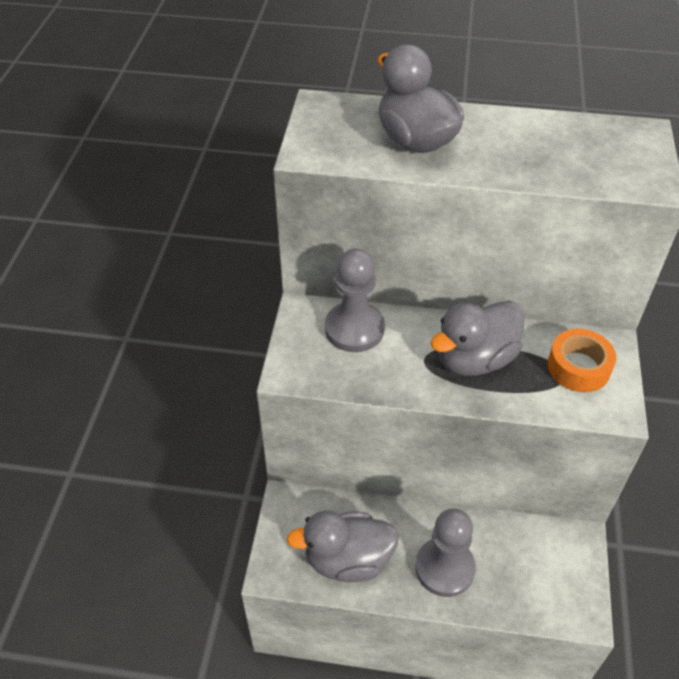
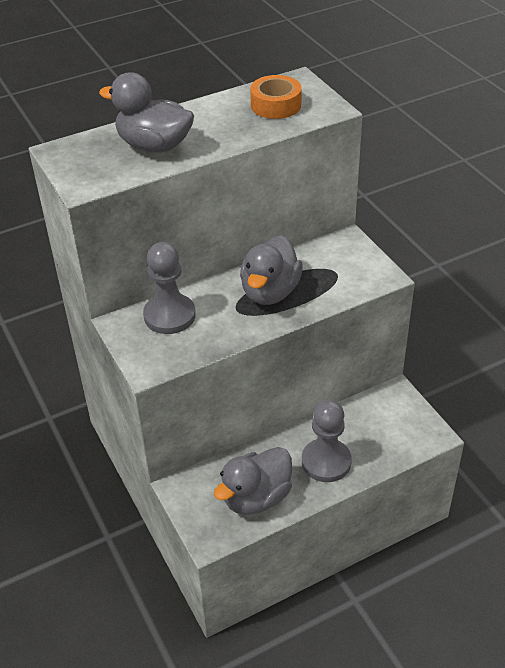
camera: 35 degrees left, 5 degrees down
orange tape [548,329,616,392] -> orange tape moved to [250,75,302,119]

